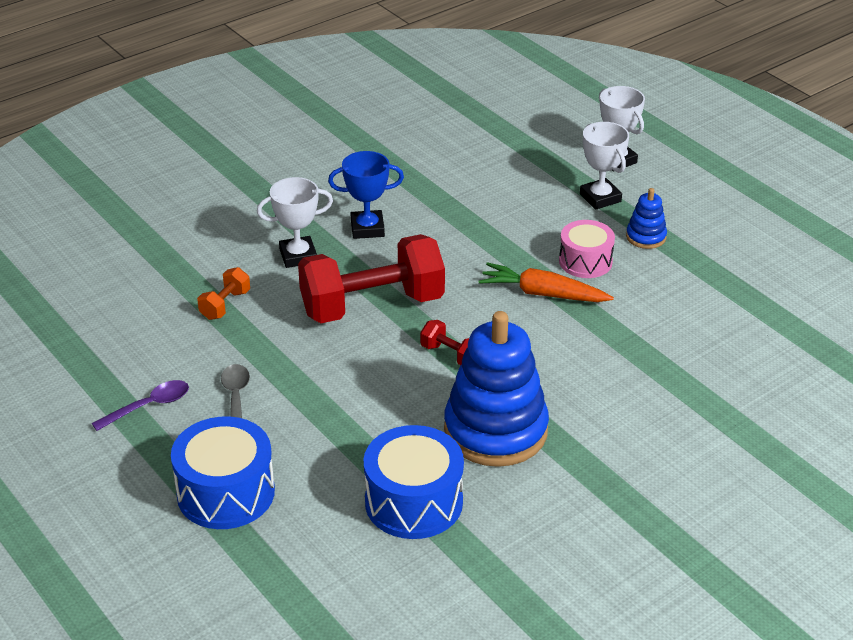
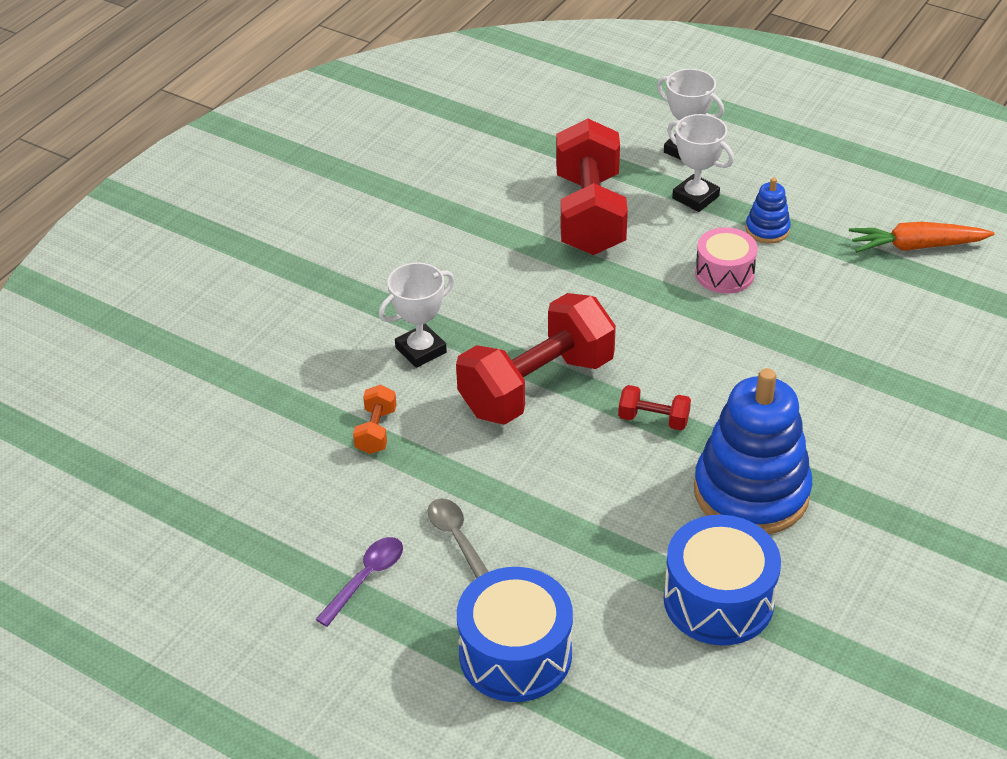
camera: 20 degrees left, 5 degrees up
blue trophy [328,151,404,239] -> none
orange carrot [478,262,614,302] -> orange carrot moved to [849,222,995,252]
none -> red dumbbell [556,119,628,255]

